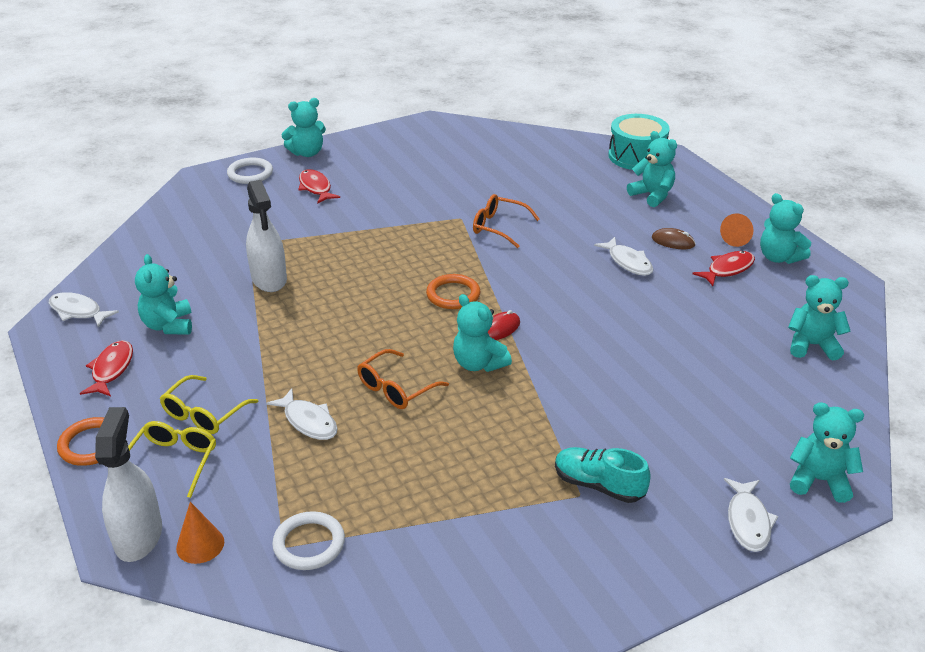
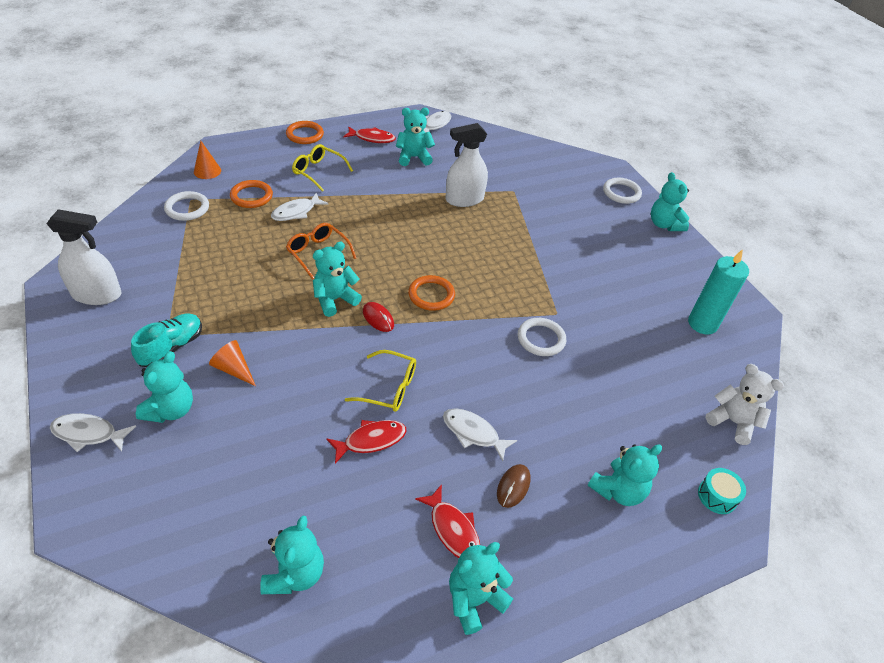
camera: 90 degrees right, 10 degrees up
white spray bottle [95,407,162,562] -> white spray bottle moved to [46,209,122,305]
yellow glasses [128,421,216,498] -> yellow glasses moved to [345,350,416,412]
red fish [298,169,340,204] -> red fish moved to [326,420,407,464]
orange glasses [473,194,539,248] -> white ring [518,318,566,356]
white fish [594,237,653,276] -> white fish turned 60 degrees clockwise [443,408,517,461]
turquoise drum [608,114,670,170] -> turquoise drum [698,468,746,514], size x0.52
orange cone [720,213,753,247] -> orange cone moved to [209,340,256,386]
turquoise teddy bear [790,402,864,503] -> turquoise teddy bear moved to [136,351,193,423]
none -> orange ring [230,180,273,208]
none -> turquoise candle [688,249,749,334]
none -> white teddy bear [705,364,784,445]

